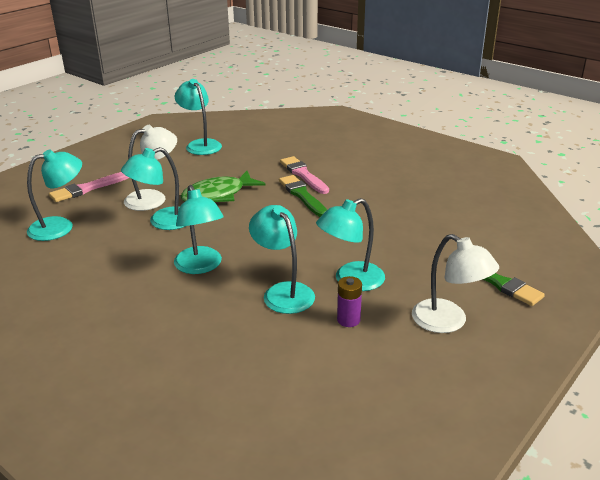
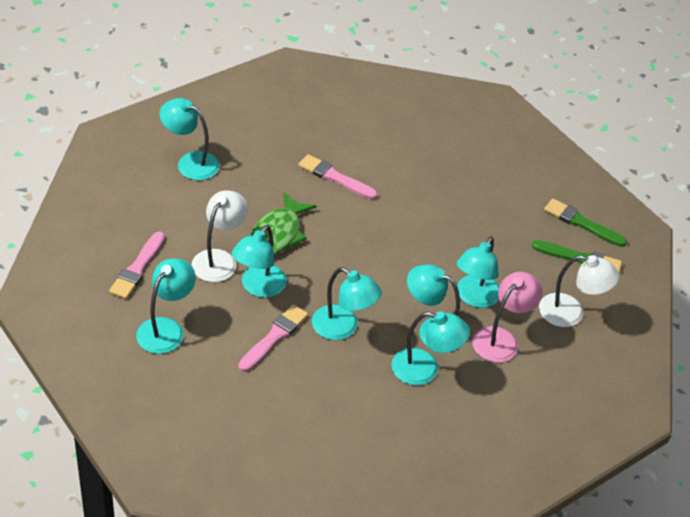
camera: 35 degrees left, 15 degrees up
green brush [279,175,327,217] -> green brush moved to [544,199,627,247]
purple battery [337,276,362,327] -> pink lamp [472,272,542,363]
none -> pink brush [238,304,308,372]
none -> turquoise lamp [391,311,470,385]

